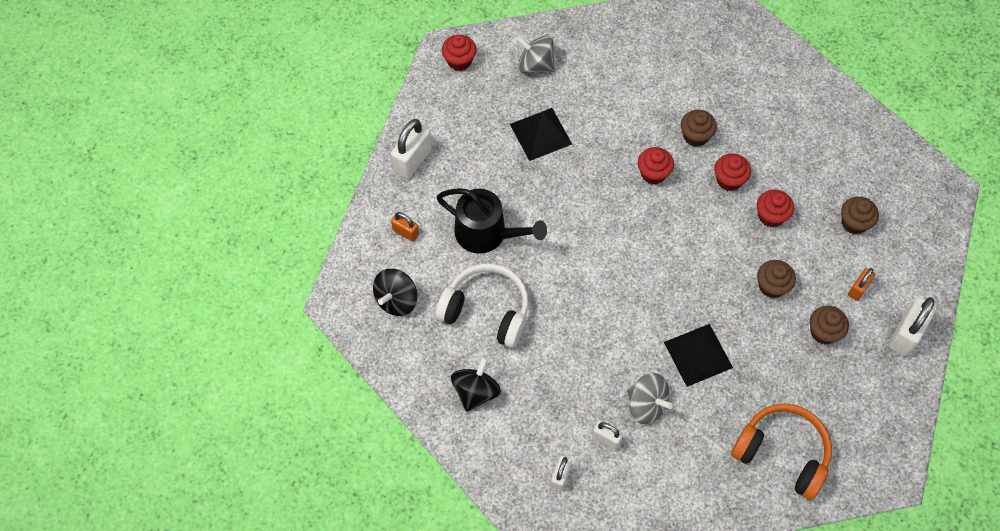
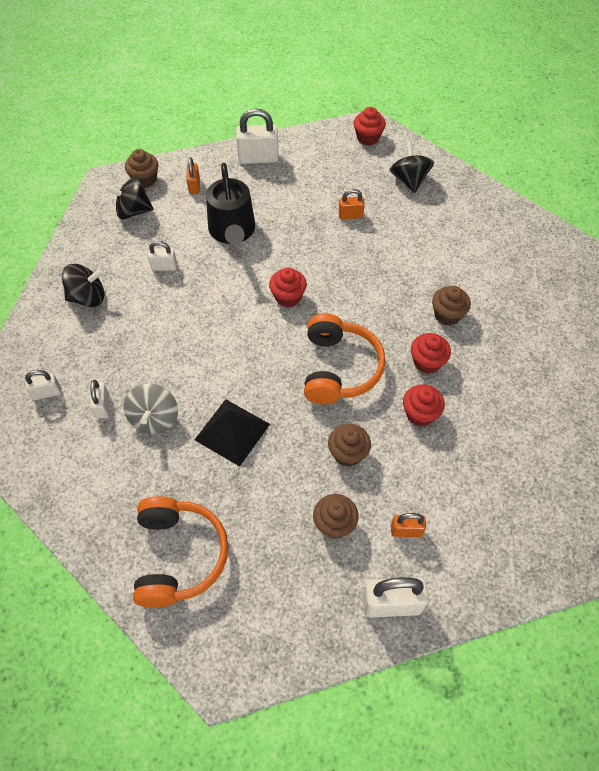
camera: 55 degrees right, 5 degrees down
white headphones [435,264,529,348] -> white padlock [148,241,177,270]
black pyramid [510,108,572,161] -> orange padlock [338,189,365,220]
grey spinning top [516,36,555,73] -> black spinning top [390,141,434,193]
red cupcake [638,147,674,184] -> red cupcake moved to [269,268,307,307]
brown cupcake [841,197,879,234] -> brown cupcake moved to [125,149,158,188]
none -> orange headphones [304,313,386,404]

